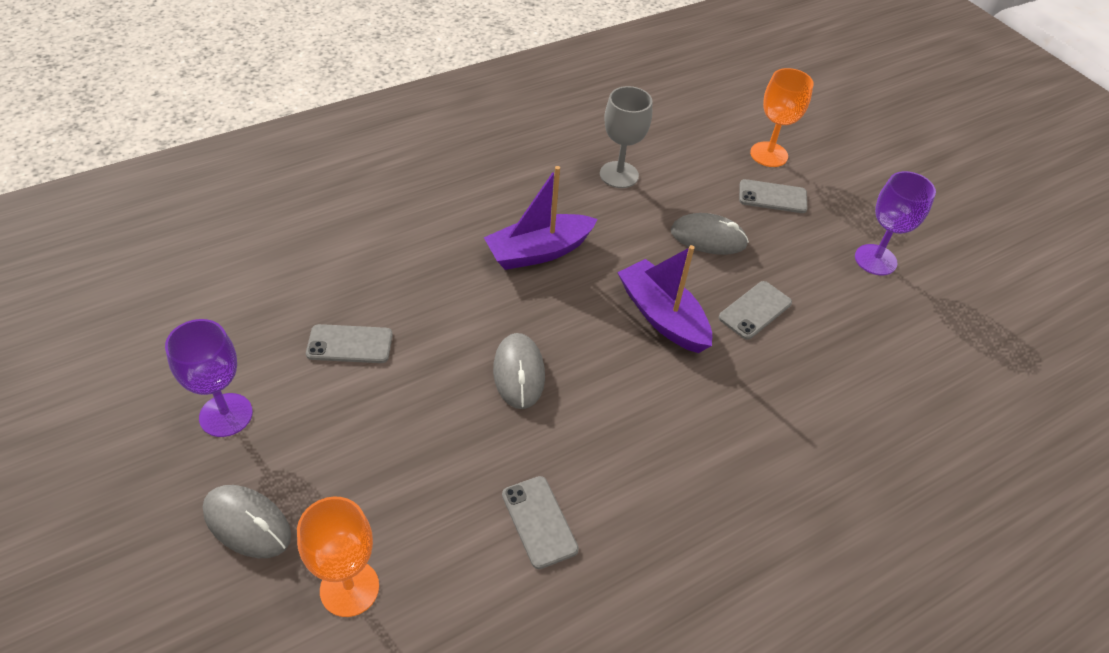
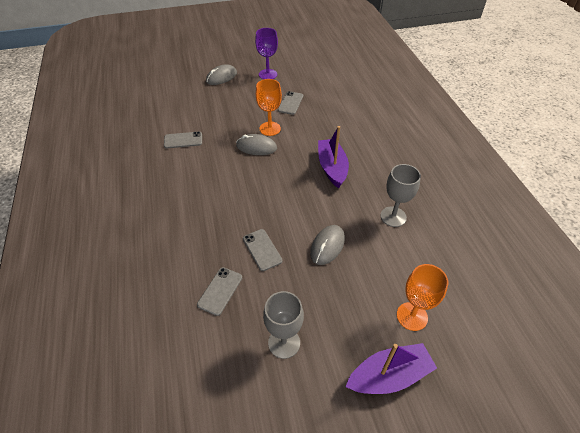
camera: 110 degrees right, 0 degrees up
orange goblet [297,497,379,617] -> orange goblet moved to [256,79,282,136]
purple boat [617,245,712,353] -> purple boat moved to [346,343,437,394]
grey phone [739,179,807,213] -> grey phone moved to [197,267,242,316]
purple goblet [855,171,936,275] -> grey goblet [263,291,304,359]

